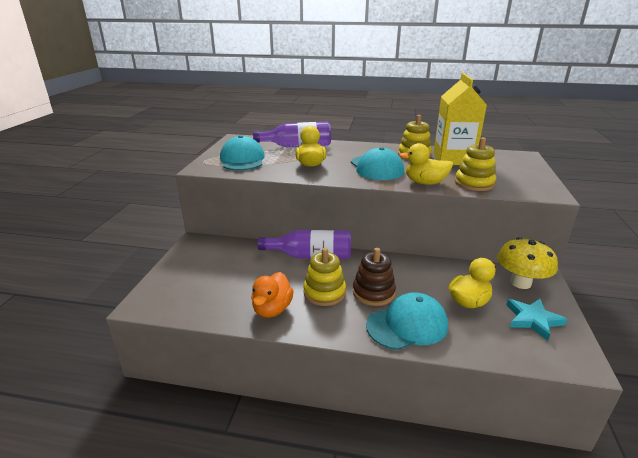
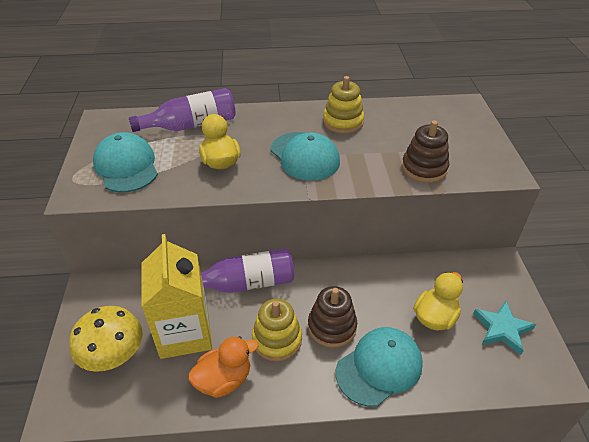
camera: 15 degrees left, 15 degrees up
orange duck [251,272,294,318] -> orange duck turned 120 degrees counterclockwise [188,336,258,398]
yellow duck [399,143,453,185] -> none
yellow carton [433,73,487,165] -> yellow carton moved to [142,234,212,359]
yellow stacking toy [455,137,496,191] -> brown stacking toy [402,120,449,183]
yellow mushroom [497,237,558,289] -> yellow mushroom moved to [69,306,143,372]

